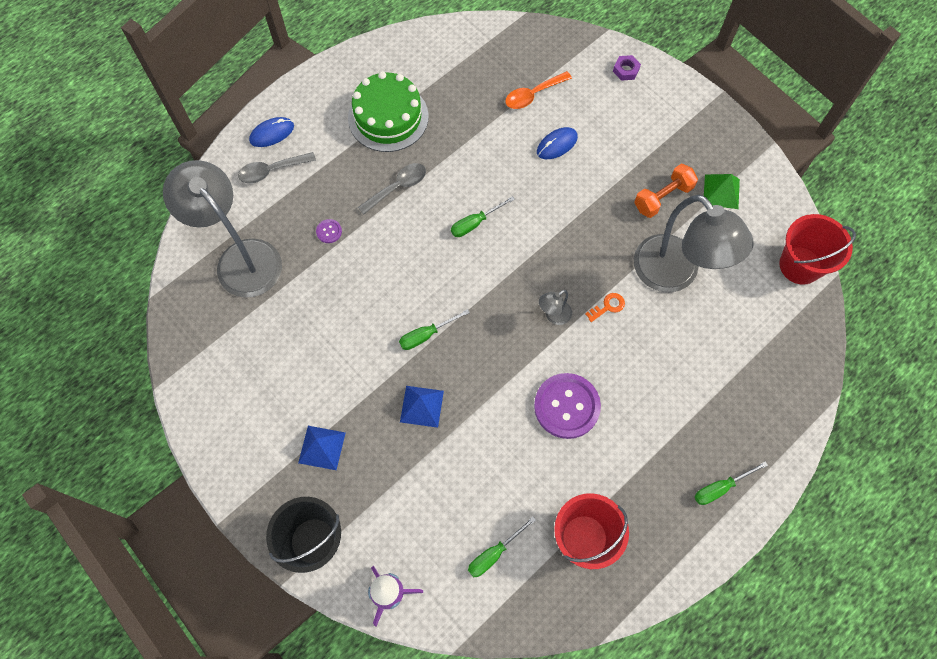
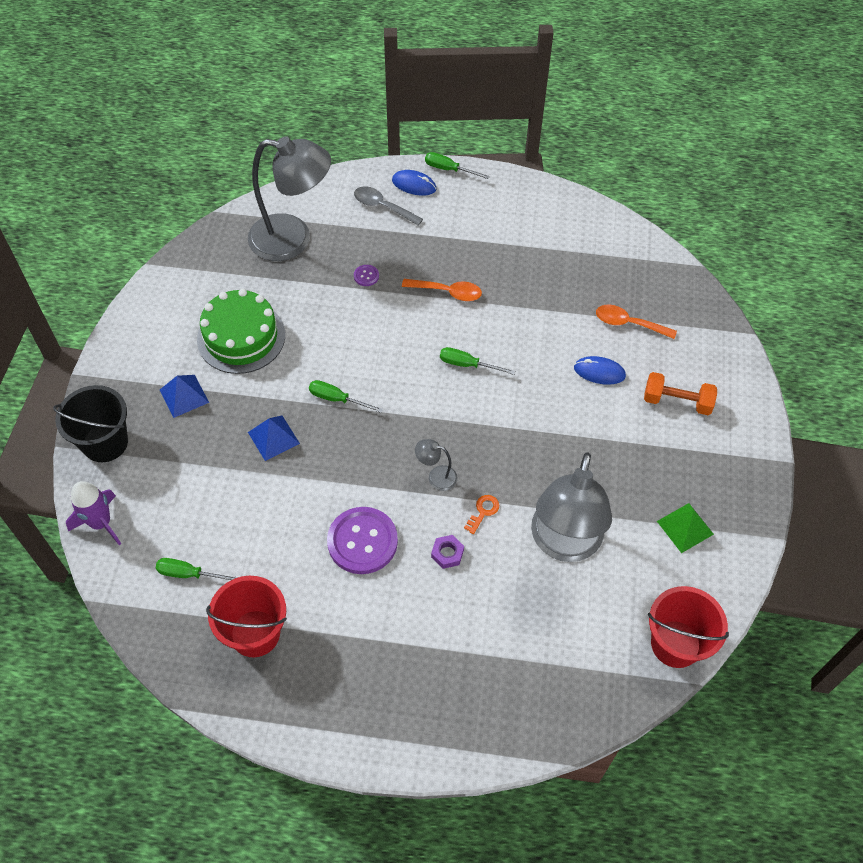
camera: 50 degrees right, 10 degrees down
grey lamp [163,160,282,298] -> grey lamp turned 90 degrees clockwise [248,136,331,261]
green cake [348,71,429,152] -> green cake moved to [197,289,285,374]
grey spoon [358,163,426,214] -> orange spoon [402,279,482,301]
orange key [585,293,625,322] -> orange key turned 75 degrees counterclockwise [464,495,499,534]
purple nut [613,55,641,81] -> purple nut moved to [431,535,464,569]
orange dumbbell [634,164,698,218] -> orange dumbbell moved to [644,372,717,415]
green screwdriver [695,461,768,505] -> green screwdriver moved to [425,152,490,179]

